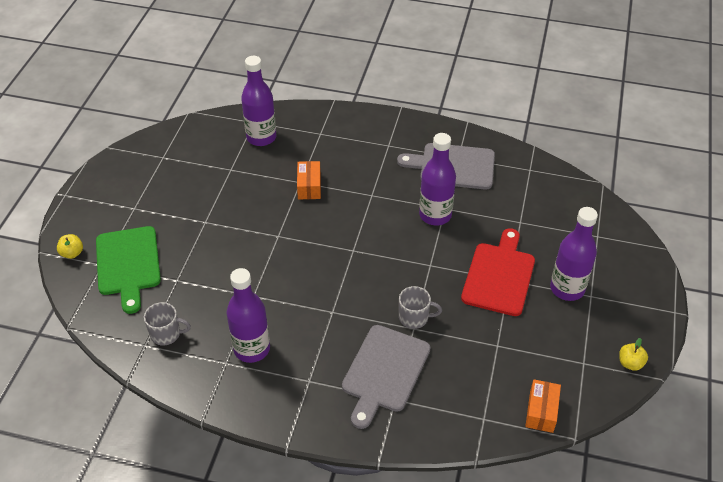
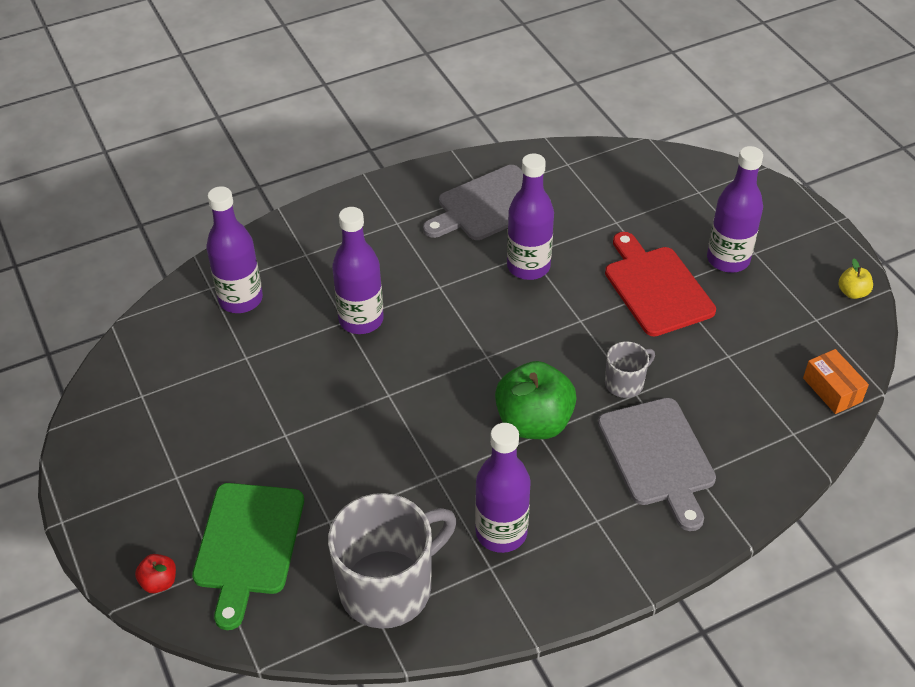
camera: 40 degrees left, 0 degrees up
yellow apple [57,234,83,259] -> red apple [135,554,176,593]
green cutting board [96,226,161,314] -> green cutting board turned 60 degrees clockwise [192,483,304,630]
grey mug [144,302,191,346] -> grey mug [328,493,456,629], size x2.10
orange box [297,161,321,199] -> purple bottle [332,207,384,334]
none -> green apple [495,361,577,439]

